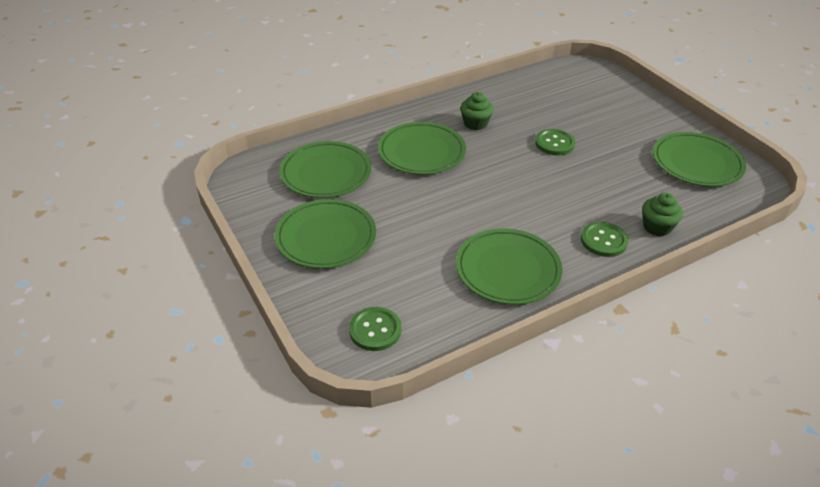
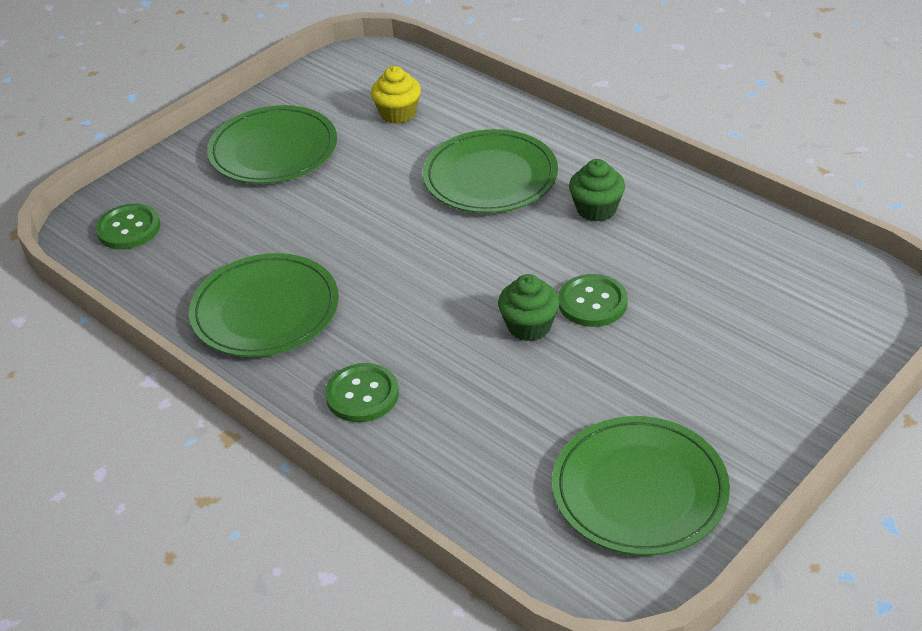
camera: 75 degrees right, 0 degrees up
green plate [279,141,371,198] -> yellow cupcake [371,66,421,124]
green cupcake [642,193,683,236] -> green cupcake moved to [498,274,560,341]

